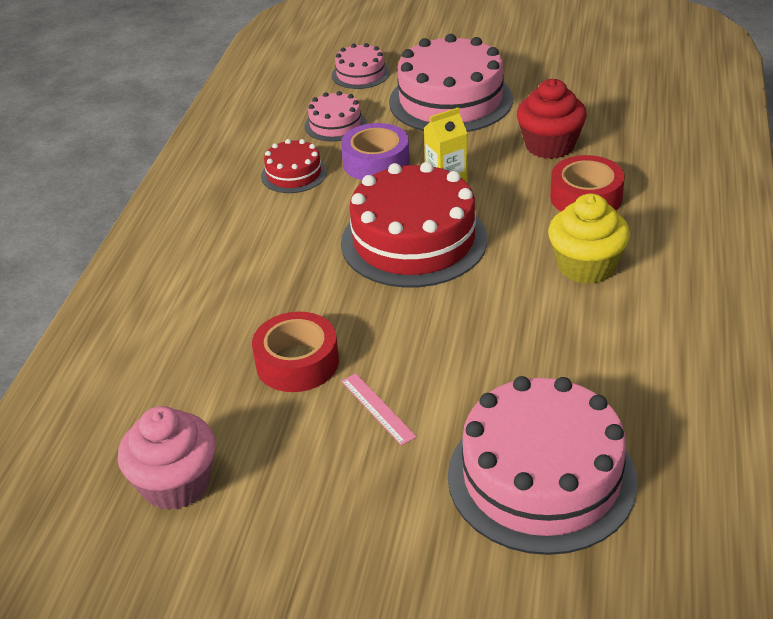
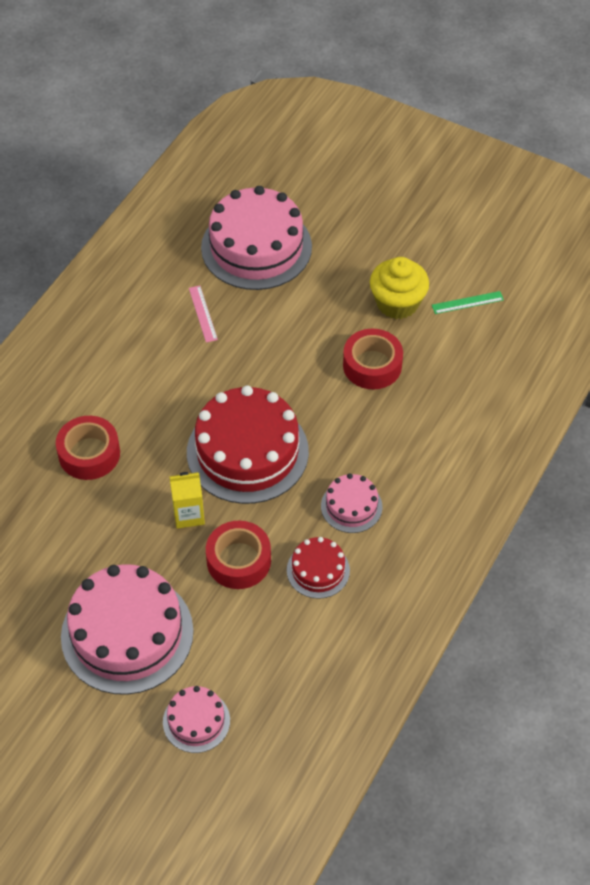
camera: 165 degrees left, 15 degrees up
pink cupcake [118,406,215,510] -> green ruler [432,291,504,314]
pink cake [304,91,366,141] -> pink cake moved to [321,474,382,533]
purple tape [341,123,410,180] -> red tape [206,521,271,589]
pink ruler [341,373,417,446] -> pink ruler moved to [189,286,218,343]
red cupcake [517,79,587,159] -> none
yellow cupcake [548,194,630,284] -> yellow cupcake moved to [370,257,429,319]

